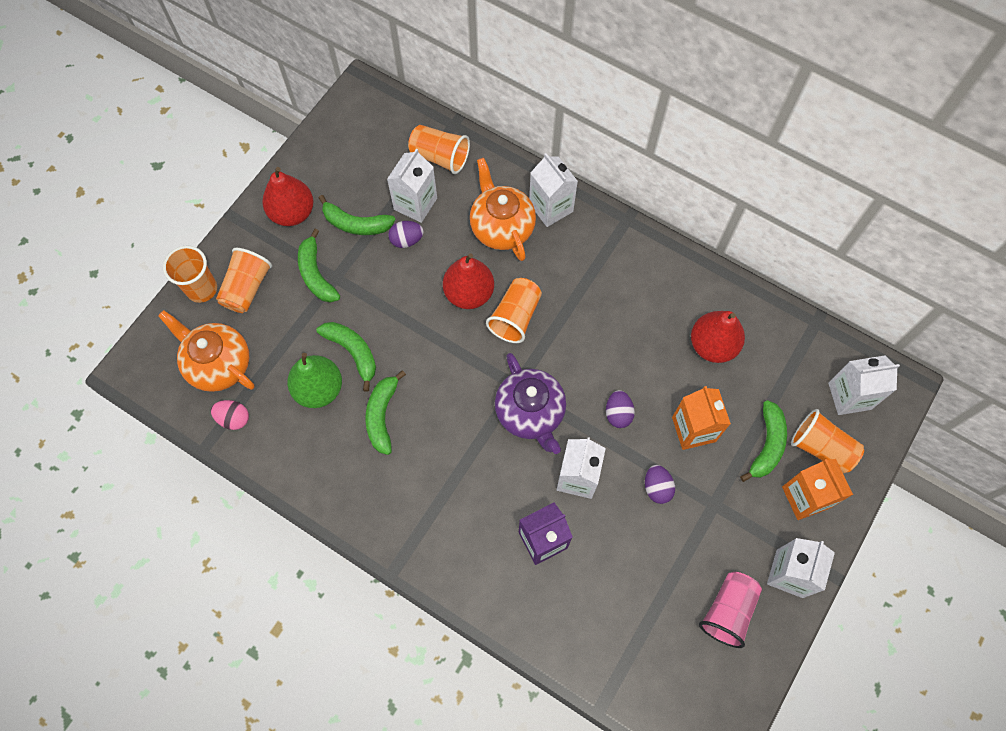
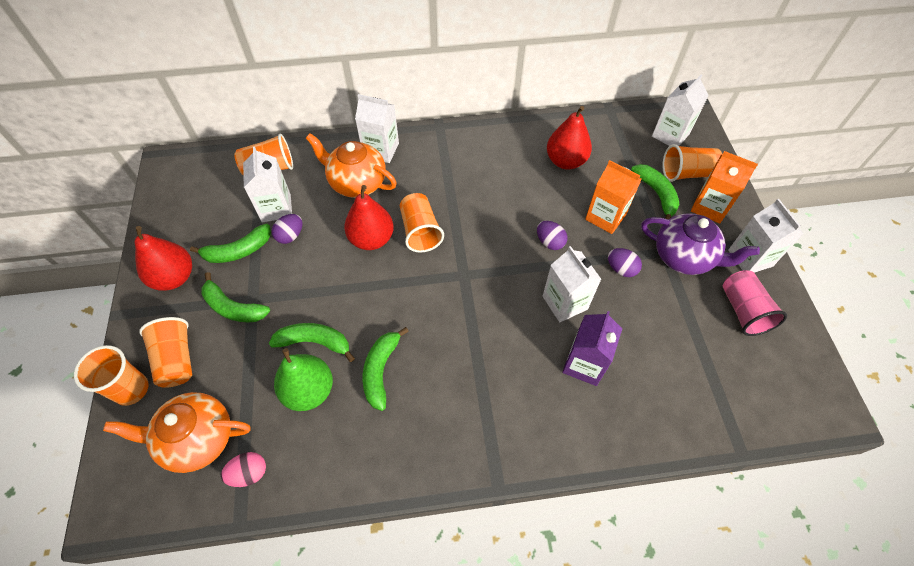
camera: 40 degrees left, 10 degrees down
green banana [365,370,406,455] -> green banana turned 45 degrees clockwise [363,327,409,411]
purple teapot [495,353,566,454] -> purple teapot moved to [641,213,760,275]

